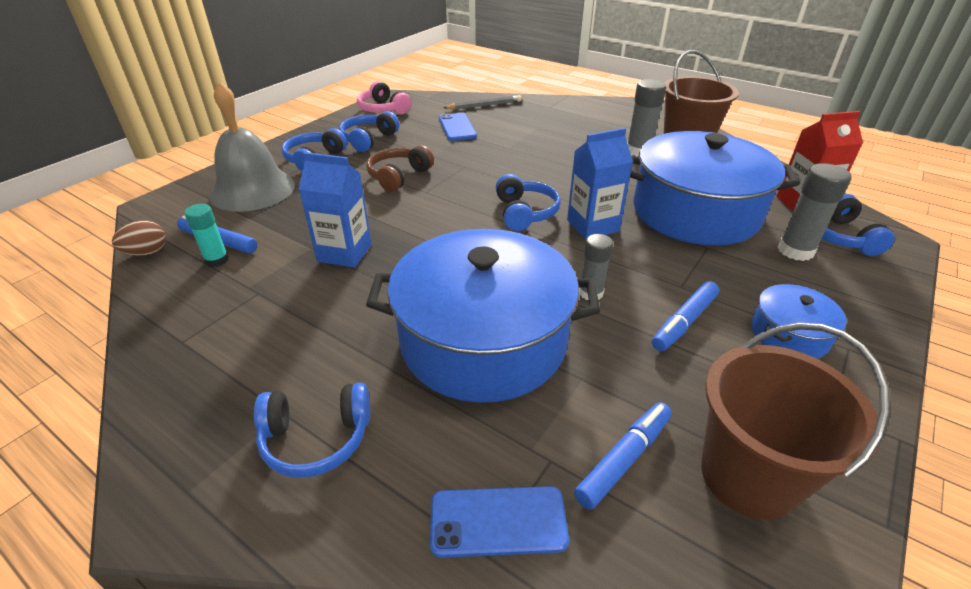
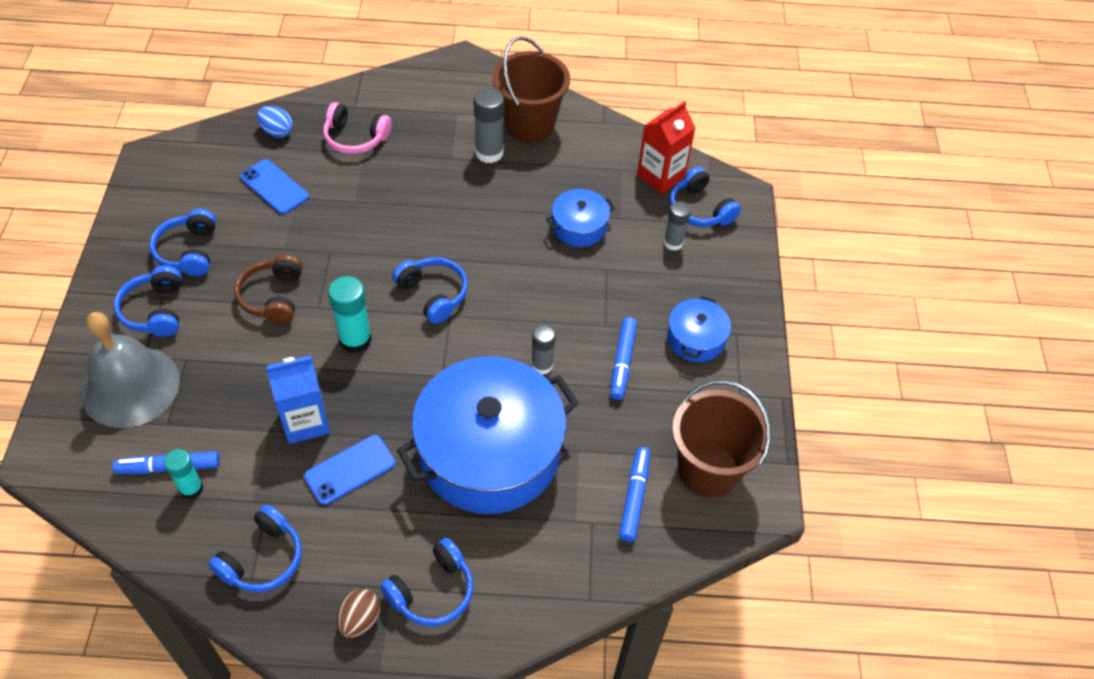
camera: 35 degrees left, 15 degrees up
brown egg [112,220,166,256] -> brown egg moved to [337,589,380,638]
pink headphones [357,81,411,114] -> pink headphones moved to [323,102,392,154]
blue phone [430,486,569,558] -> blue phone moved to [304,435,396,505]
grey pencil [443,95,522,110] -> blue egg [257,106,293,138]
blue carton [567,128,633,239] -> none
blue pot [630,131,800,245] -> blue pot [546,189,615,247], size x0.45
grey glue stick [778,163,852,261] -> grey glue stick [664,201,691,251], size x0.66
none -> blue headphones [208,504,302,592]
none -> turquoise glue stick [328,276,372,354]

